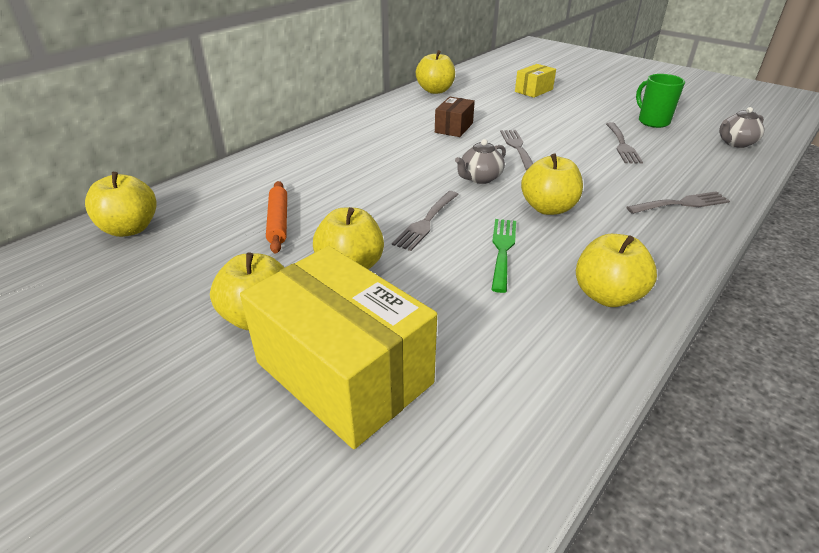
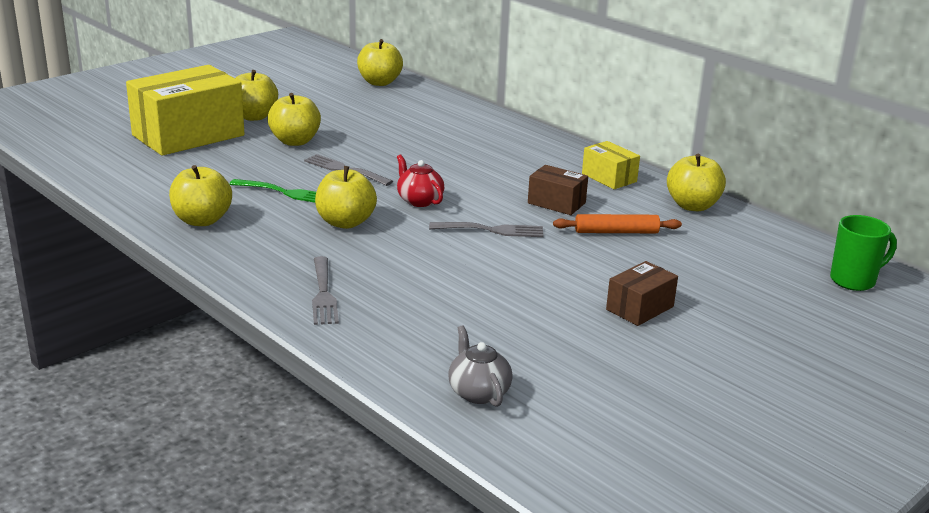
camera: 95 degrees right, 10 degrees down
orange rolling pin [266,181,287,253] -> orange rolling pin moved to [553,214,682,233]
grey teapot [455,139,506,184] -> red teapot [397,154,444,207]
yellow box [515,64,556,98] -> yellow box moved to [582,141,640,189]
grey fork [606,122,643,164] -> none
green mug [636,74,685,128] -> green mug moved to [830,215,897,291]
none -> brown box [606,261,678,326]

